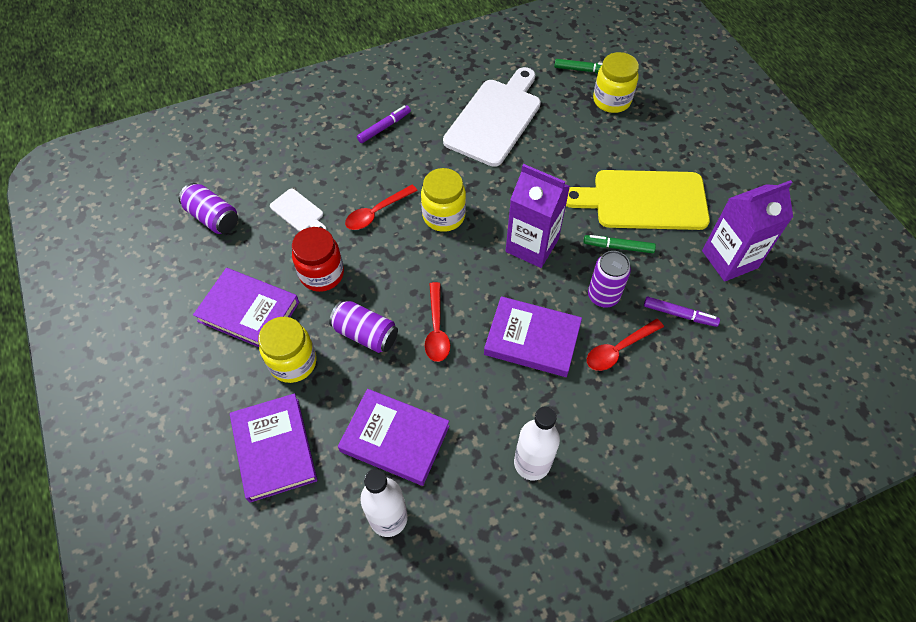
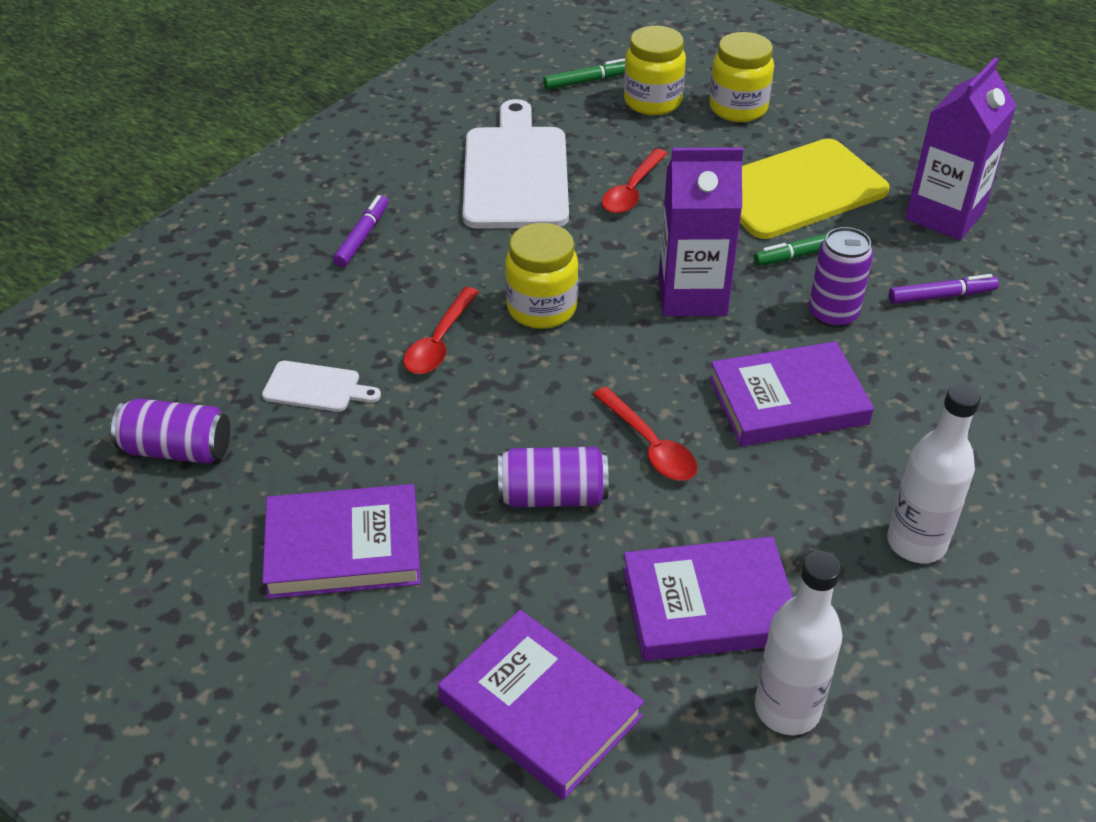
camera: 30 degrees left, 15 degrees down
yellow jar [258,317,317,383] -> yellow jar moved to [709,32,774,122]
red jar [292,227,344,292] -> none
red spoon [587,319,664,371] -> red spoon moved to [602,149,668,214]

